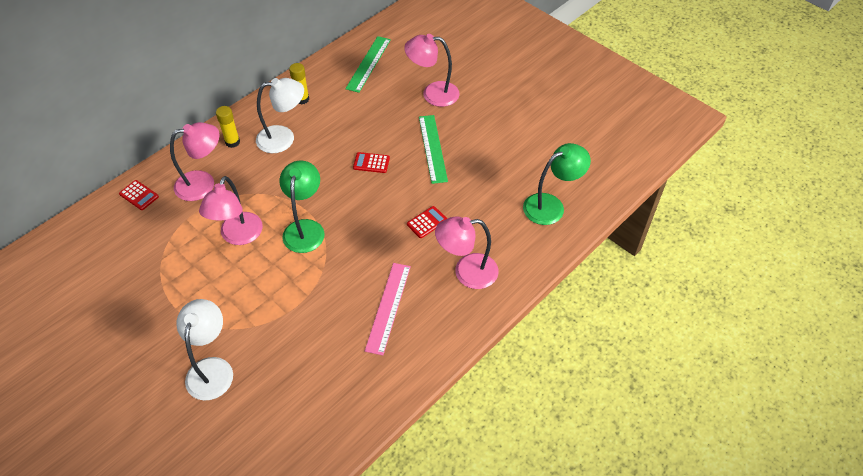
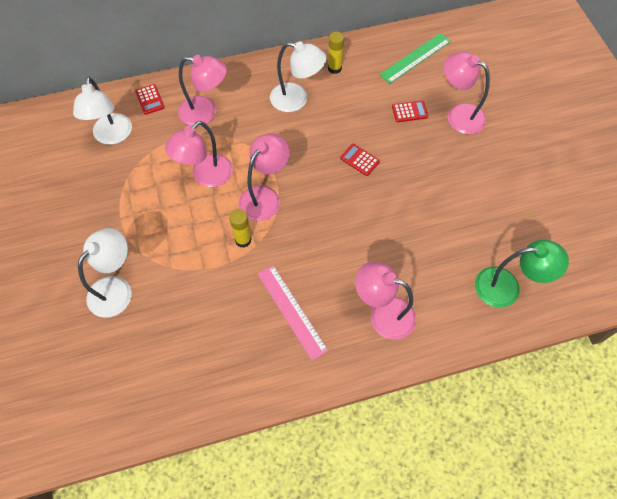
camera: 30 degrees right, 10 degrees up
yellow glue stick [216,106,240,148] -> yellow glue stick moved to [229,209,251,247]
green lamp [280,160,324,253] -> pink lamp [239,133,290,221]
pink ruler [365,263,411,355] -> pink ruler turned 75 degrees counterclockwise [258,265,328,361]
red calculator [407,206,447,238] -> red calculator moved to [392,100,429,122]
green ruler [419,115,448,184] -> none
none -> white lamp [73,76,132,145]

